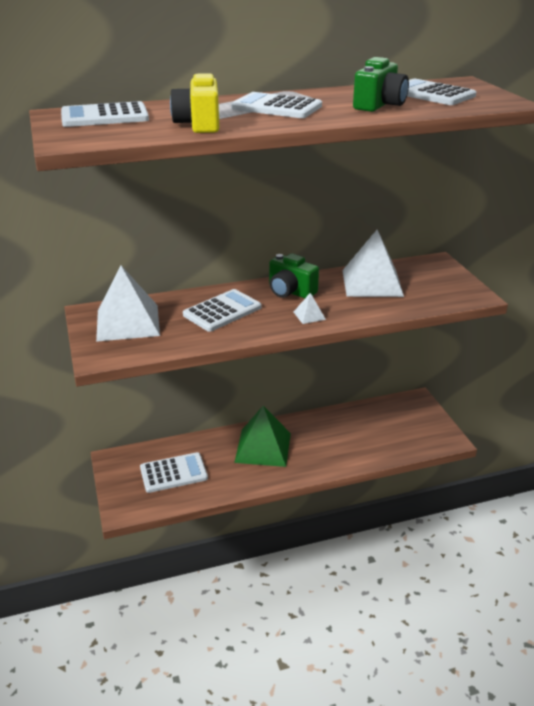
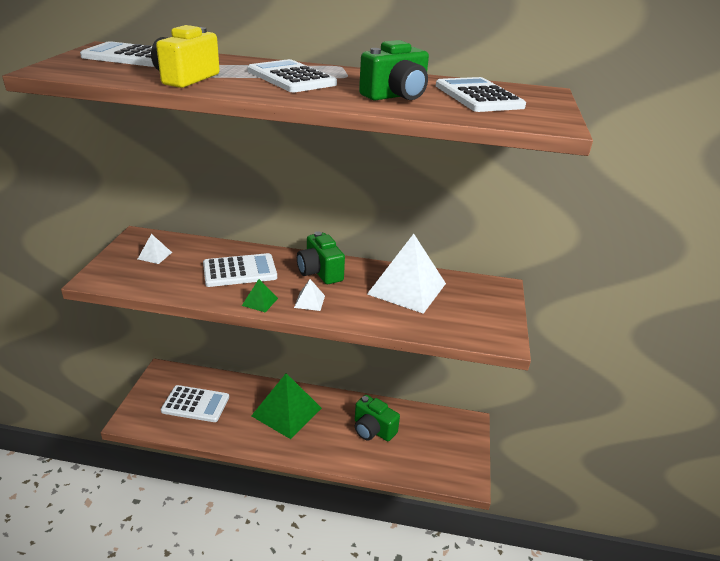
camera: 25 degrees right, 0 degrees up
white pyramid [96,266,160,342] -> white pyramid [138,234,172,264], size x0.42
none -> green pyramid [242,279,278,313]
none -> green camera [355,395,400,441]

